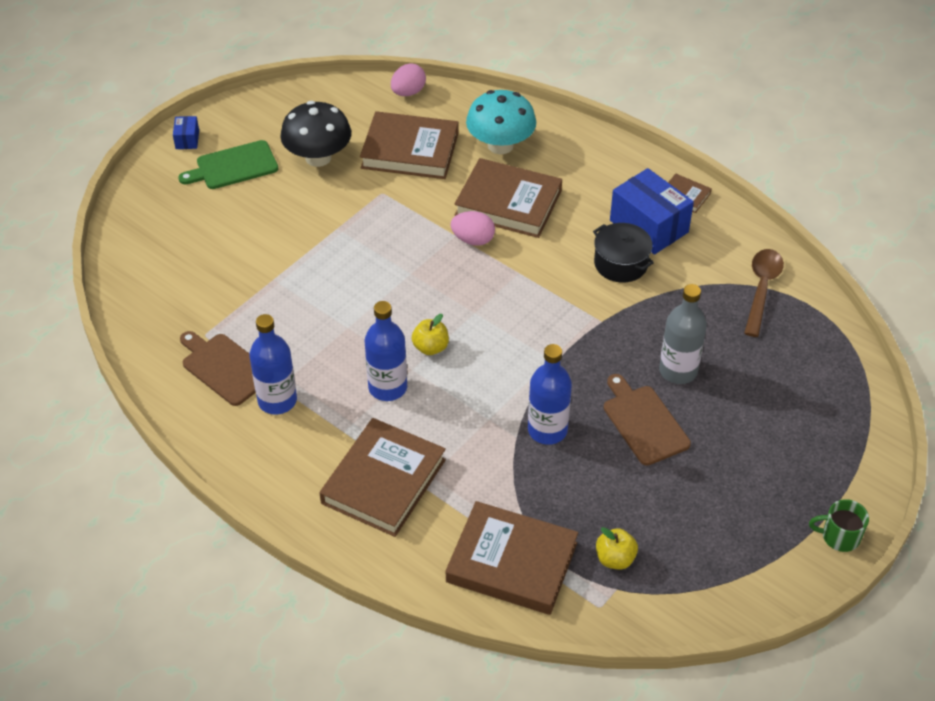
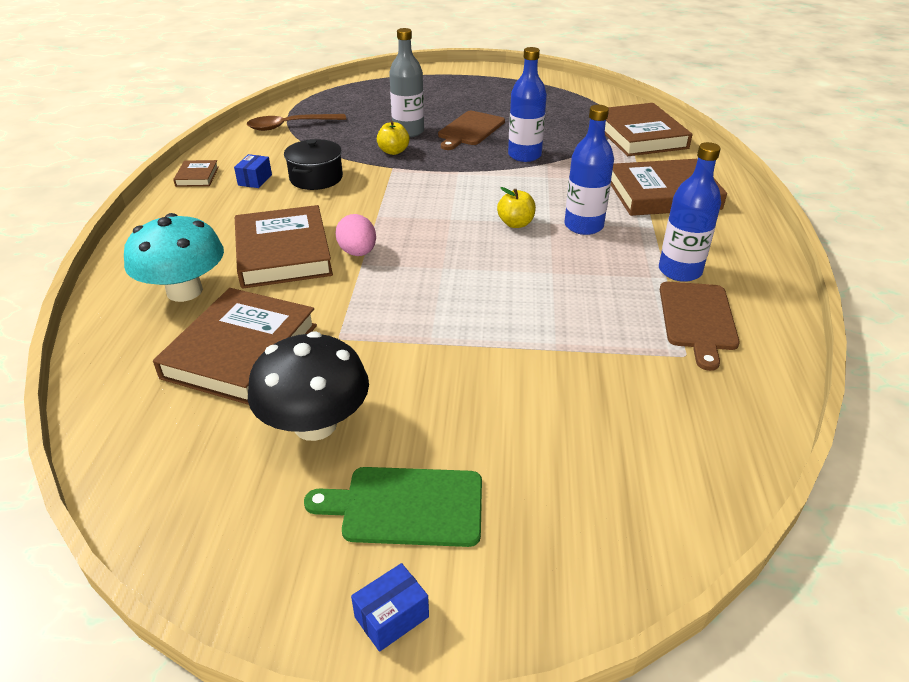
camera: 125 degrees left, 10 degrees down
green cutting board [178,140,278,189] -> green cutting board turned 150 degrees clockwise [304,467,482,547]
brown book [360,111,459,179] -> brown book turned 45 degrees clockwise [153,288,317,405]
pink egg [391,64,426,96] -> none
yellow apple [596,527,638,570] -> yellow apple moved to [377,121,410,155]
blue box [610,168,694,255] -> blue box [234,154,272,188], size x0.46
green mug [809,499,869,552] -> none

